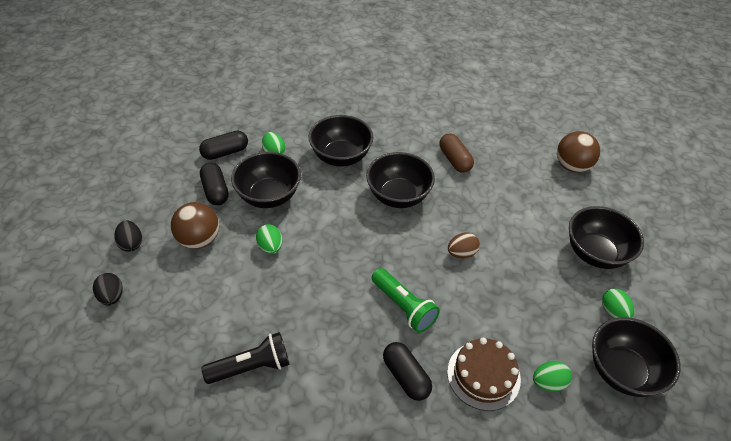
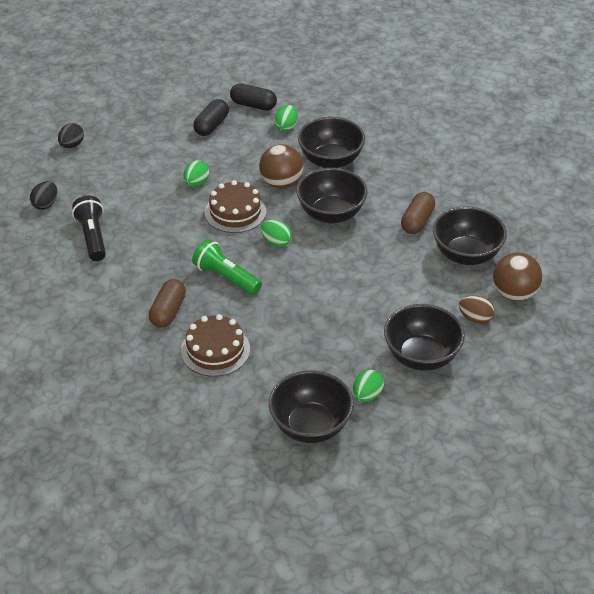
camera: 50 degrees right, 5 degrees down
black egg [114,220,142,252] -> black egg moved to [30,181,57,210]
brown ball [171,202,219,249] -> brown ball moved to [259,144,303,189]
black flashlight [202,332,290,384] -> black flashlight turned 135 degrees counterclockwise [72,195,106,261]
black bowl [231,152,301,208] -> black bowl moved to [433,207,507,265]
green flashlight [372,268,440,333] -> green flashlight turned 120 degrees clockwise [192,239,262,295]
black capsule [383,342,432,401] -> brown capsule [149,279,186,328]
brown egg [448,232,480,258] -> brown egg moved to [459,295,494,324]
green egg [533,361,572,392] -> green egg moved to [261,220,292,247]
none -> brown cake [205,180,266,233]

